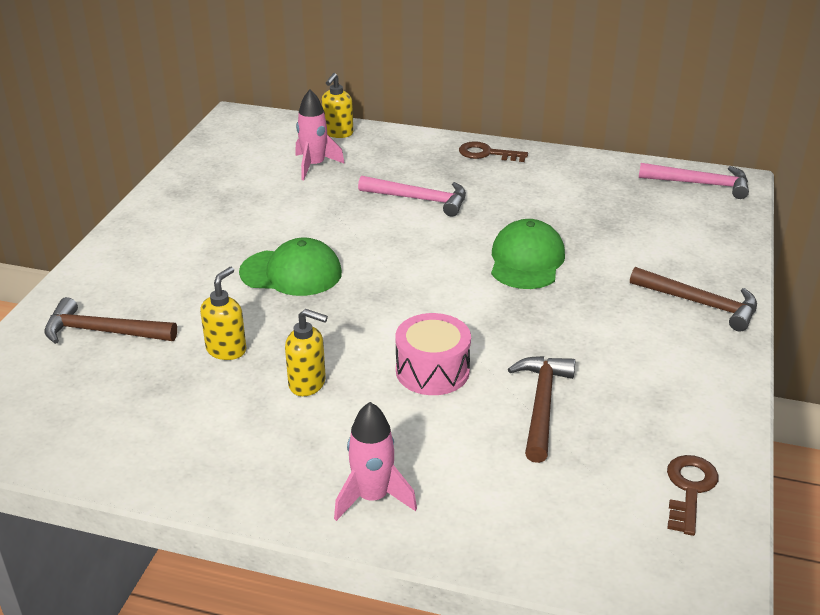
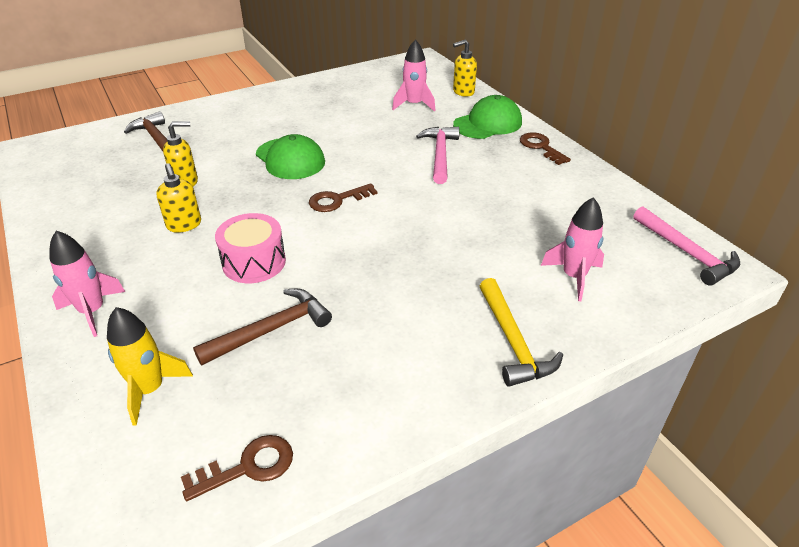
camera: 45 degrees right, 5 degrees up
pink hammer [358,176,466,217] -> pink hammer turned 150 degrees counterclockwise [416,127,459,184]
green cap [491,219,565,289] -> green cap moved to [453,95,522,139]
brown hammer [630,267,757,331] -> yellow hammer [480,278,563,387]
none -> yellow rocket [107,307,193,426]
none -> brown key [309,183,378,212]
none -> pink rocket [541,197,604,301]

